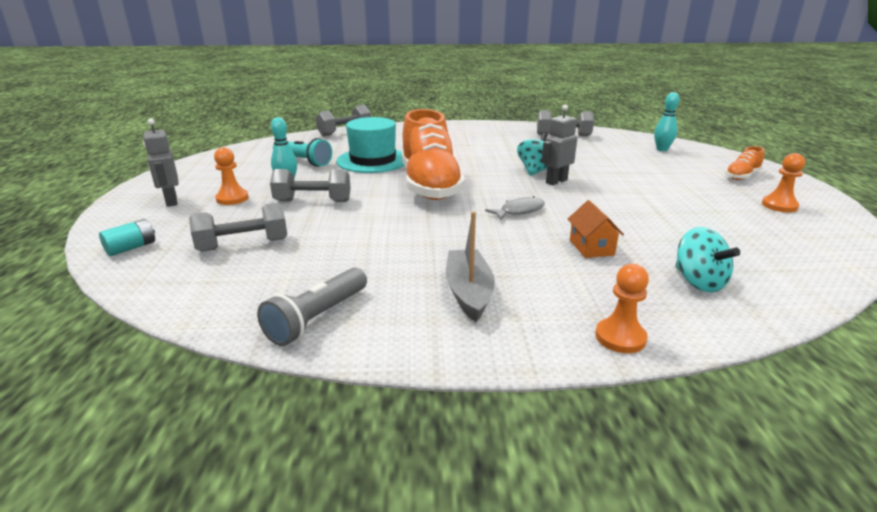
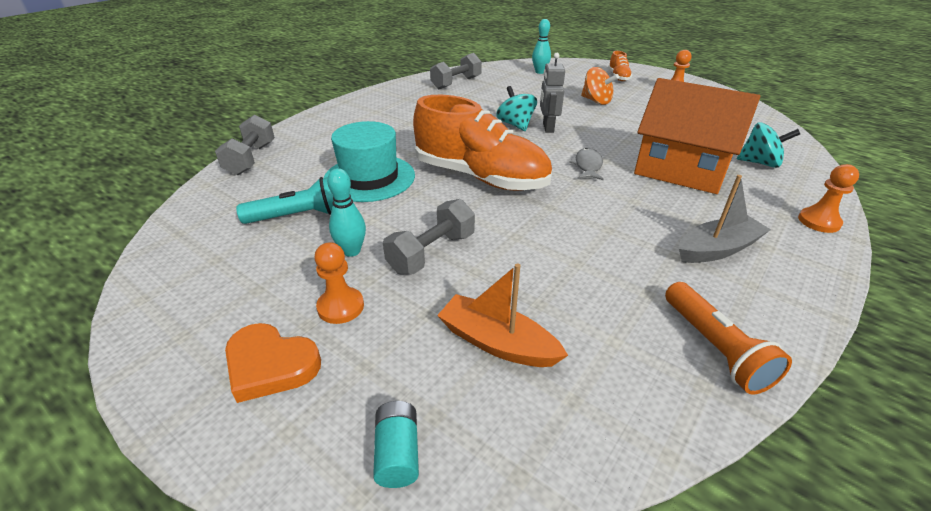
camera: 50 degrees left, 10 degrees up
grey robot [143,118,179,207] -> orange heart [225,323,321,403]
grey dumbbell [189,203,287,252] -> orange boat [437,263,568,367]
grey flashlight [257,268,367,346] -> orange flashlight [665,282,792,395]
grey boat [446,211,495,322] -> grey boat turned 120 degrees clockwise [679,175,771,263]
orange house [568,200,624,258] -> orange house [634,78,760,194], size x2.34
none -> orange spinning top [581,67,619,105]

